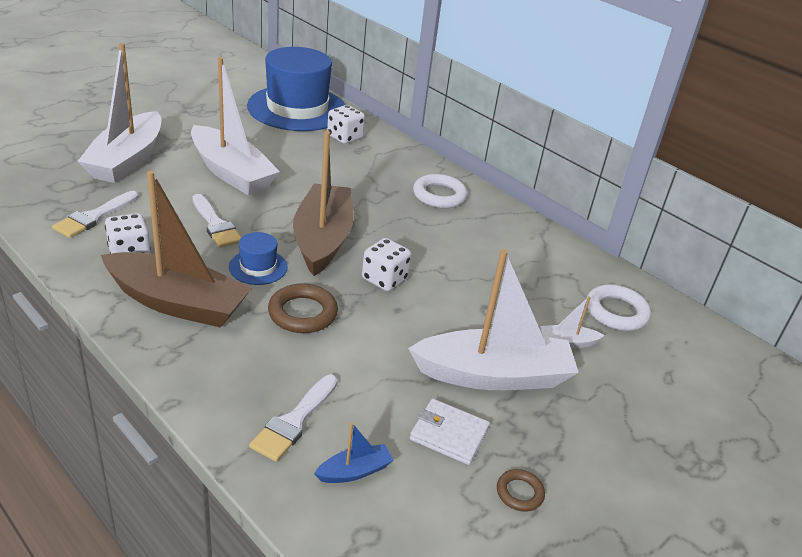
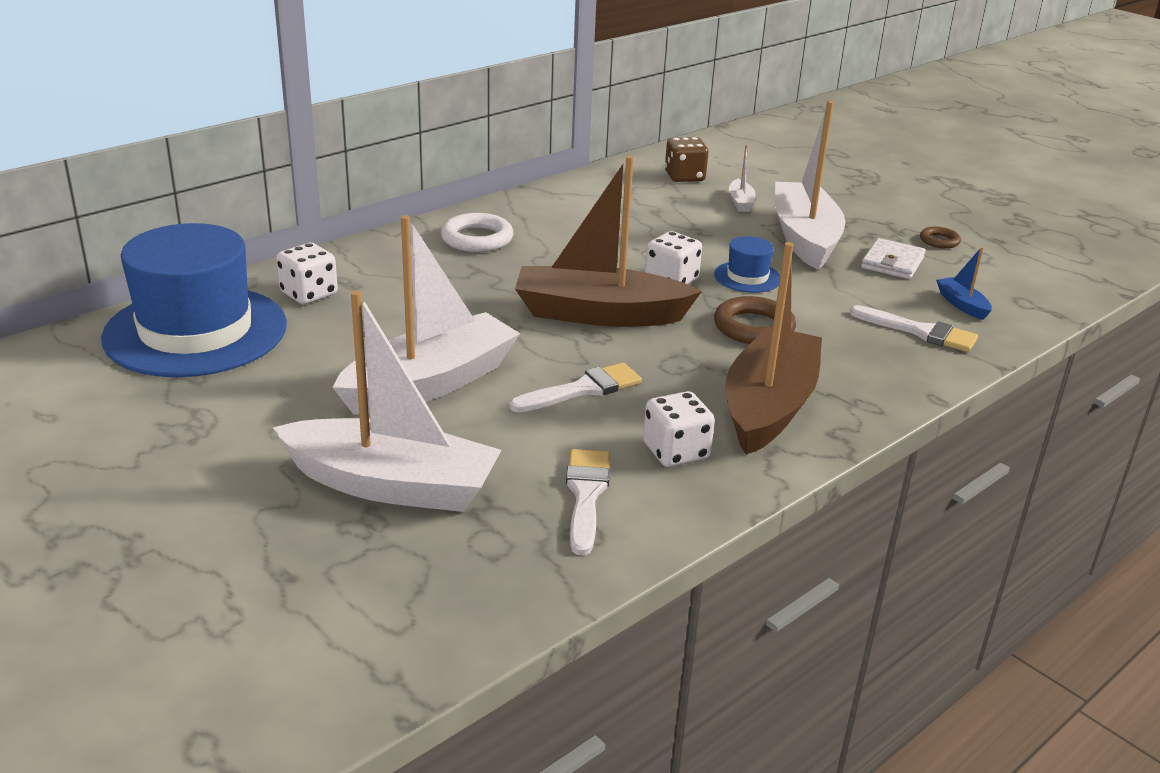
camera: 85 degrees left, 5 degrees down
white brush [52,191,139,238] -> white brush turned 120 degrees counterclockwise [566,449,610,555]
blue hat [229,232,287,285] -> blue hat moved to [714,236,780,293]
white ring [586,284,651,331] -> brown dice [665,137,708,182]

